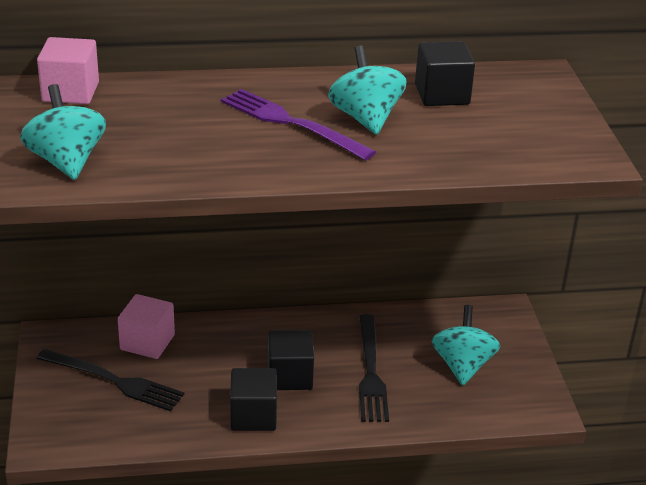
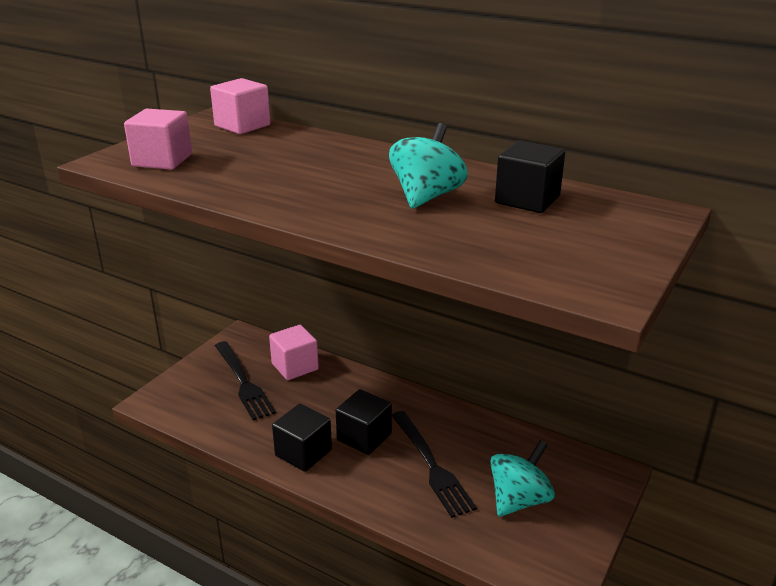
camera: 40 degrees right, 5 degrees down
turquoise spinning top [20,84,106,180] -> pink cube [124,109,192,170]
purple fork [221,89,376,161] -> none
black fork [359,314,389,422] -> black fork turned 60 degrees counterclockwise [392,411,477,518]

